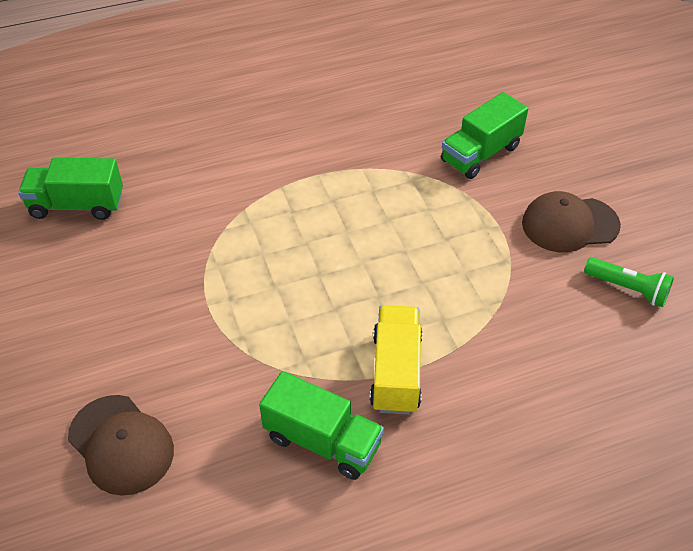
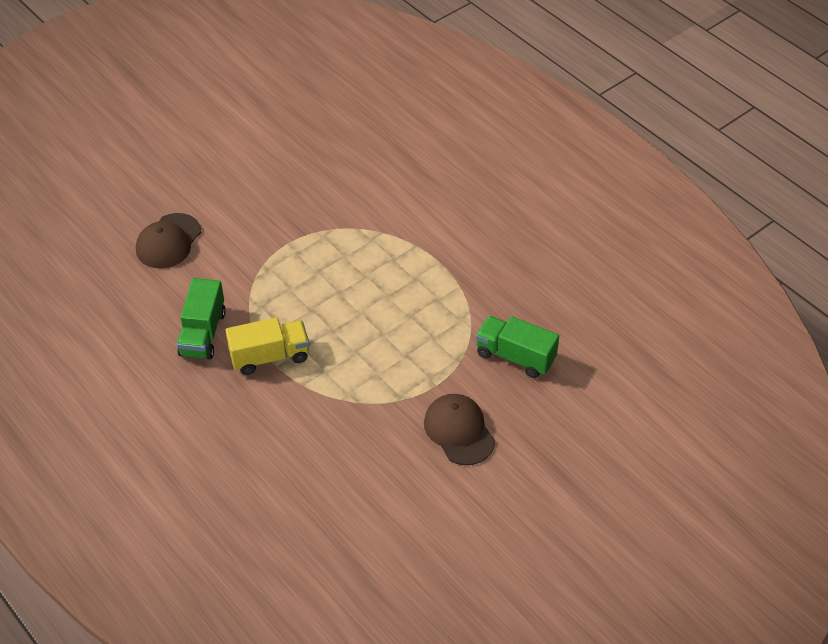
camera: 70 degrees right, 0 degrees up
green truck [18,158,123,220] -> none
green flashlight [584,257,674,307] -> none

